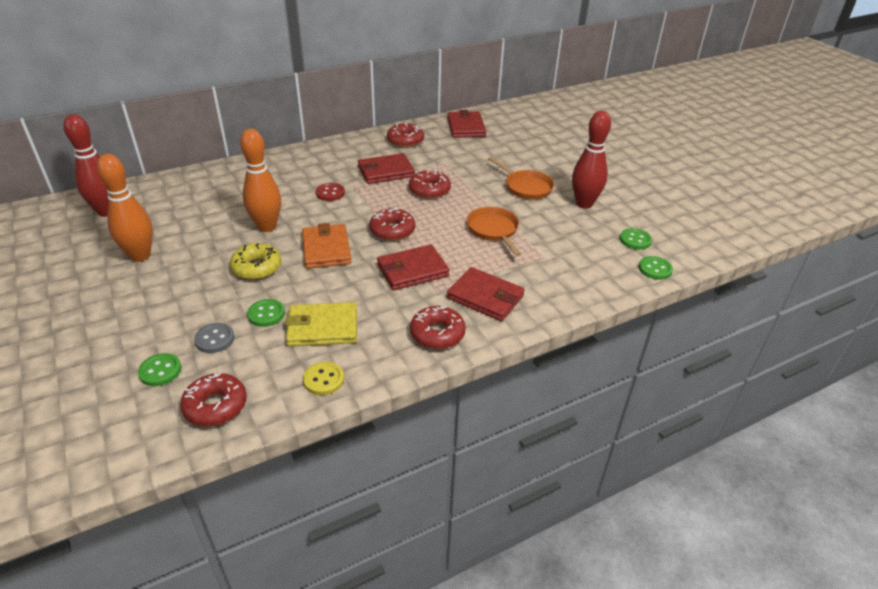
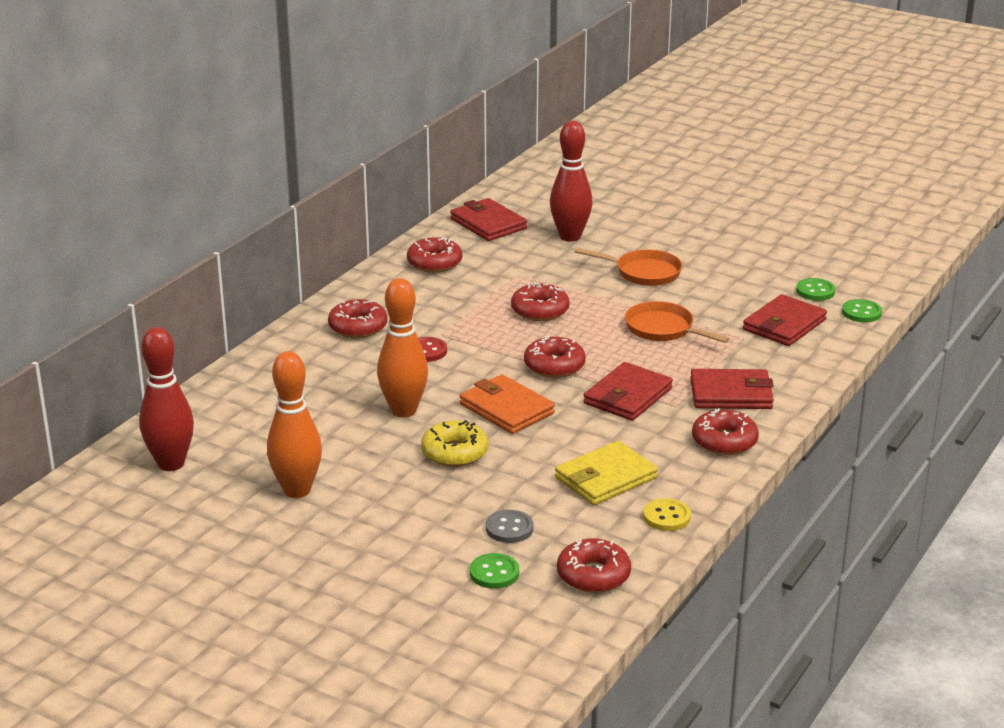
camera: 30 degrees left, 10 degrees down
green button [247,299,285,327] -> none
red wallet [358,153,415,184] -> red wallet moved to [743,294,827,346]
red bowling pin [572,111,611,209] -> red bowling pin moved to [550,121,593,242]
none -> red donut [328,299,388,338]

